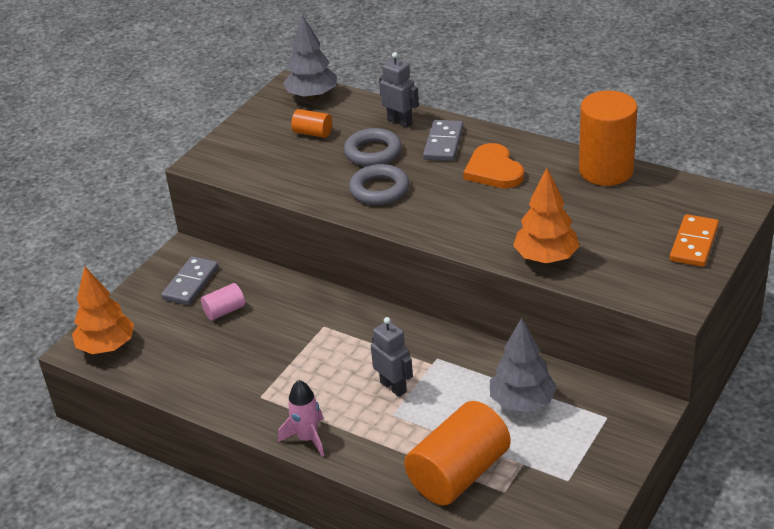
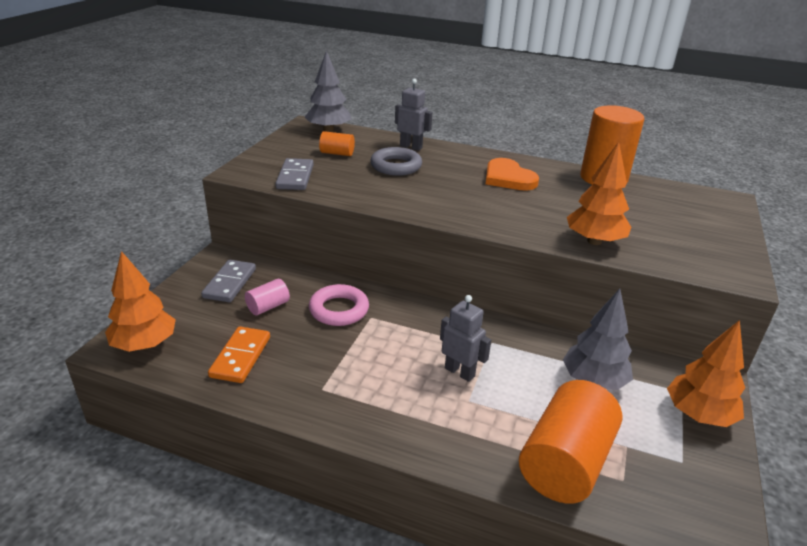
camera: 15 degrees left, 5 degrees down
pink rocket [278,380,324,457] -> none
grey ring [349,164,409,205] -> none
grey domino [423,120,463,161] -> grey domino moved to [275,158,314,190]
orange domino [670,214,719,267] -> orange domino moved to [208,326,270,383]
none -> pink ring [309,284,369,326]
none -> orange tree [667,320,745,427]

